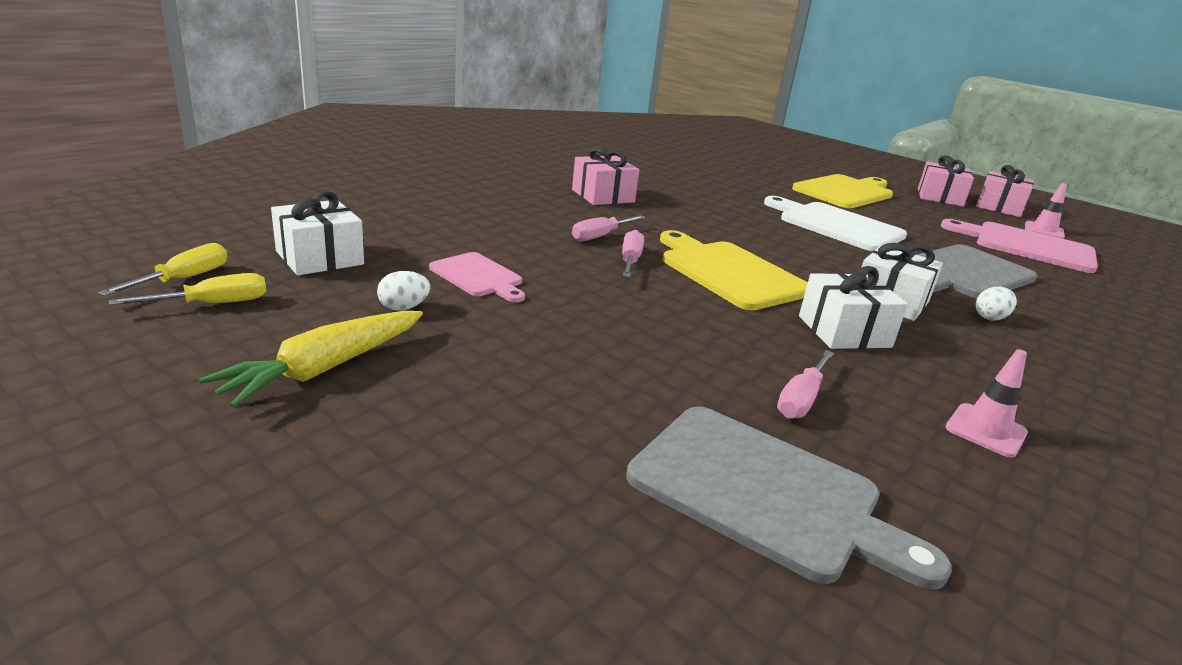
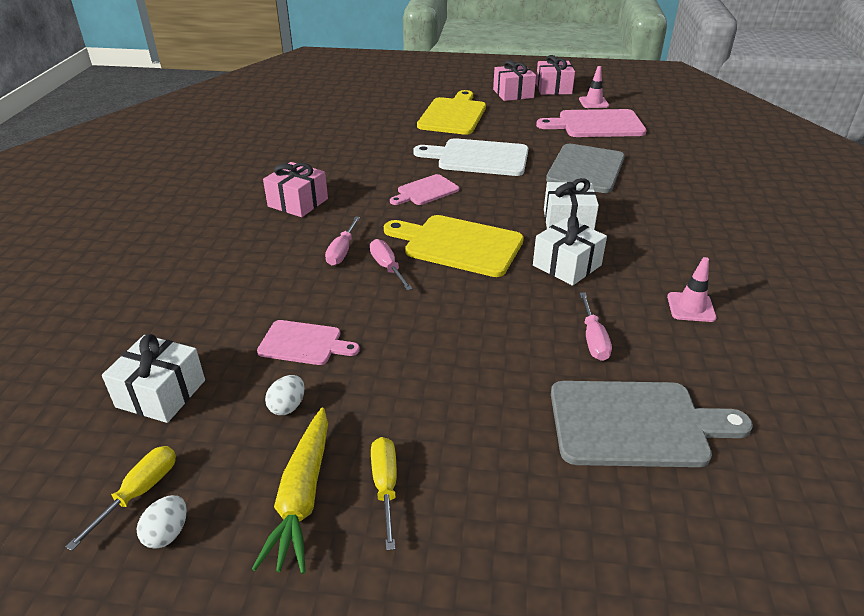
camera: 30 degrees left, 10 degrees up
yellow screwdriver [98,243,228,296] -> yellow screwdriver moved to [371,437,397,550]
white egg [976,287,1017,321] -> white egg moved to [136,495,187,549]
none -> pink cutting board [390,174,459,205]

